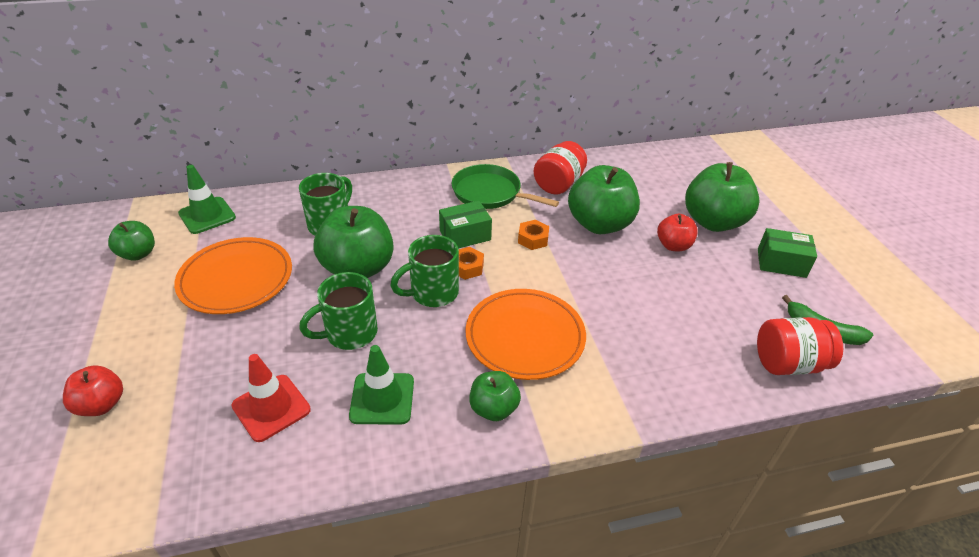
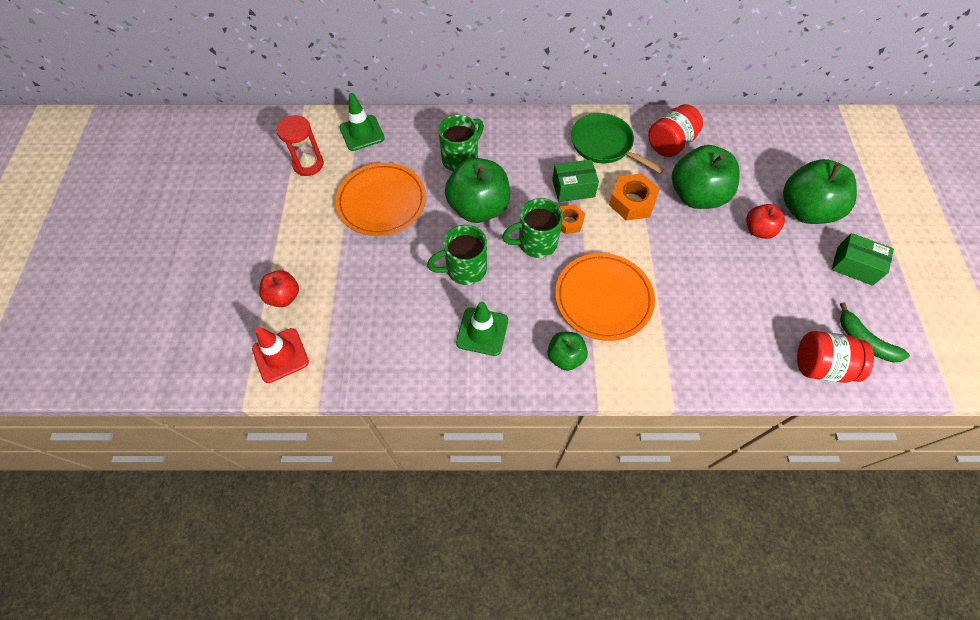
camera: 15 degrees right, 20 degrees up
green apple [108,221,155,261] -> red hourglass [276,115,324,176]
red traffic cone [231,354,311,442] -> red traffic cone moved to [252,327,309,383]
orange nut [518,220,549,250] -> orange nut [609,174,660,220], size x1.61

